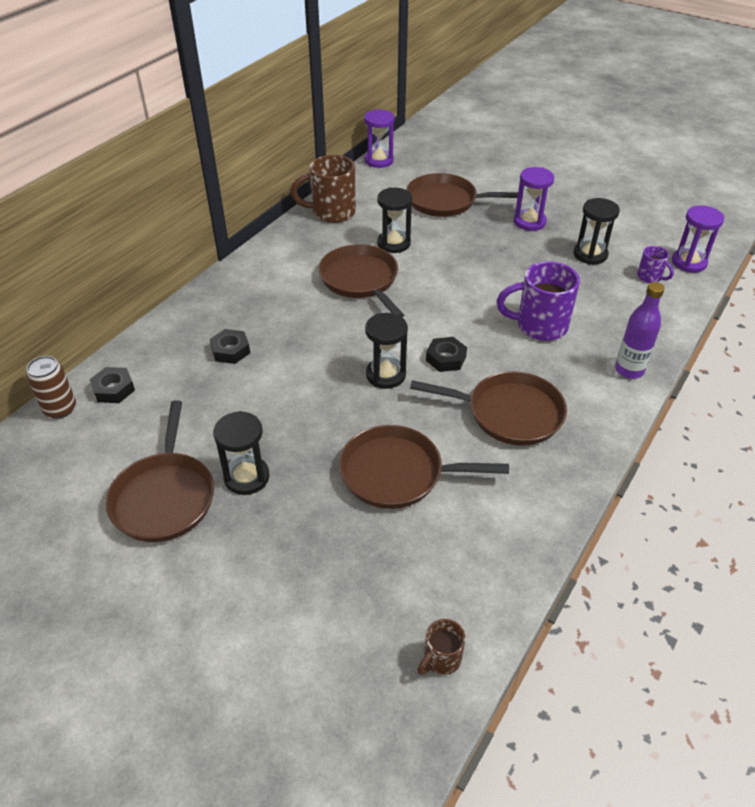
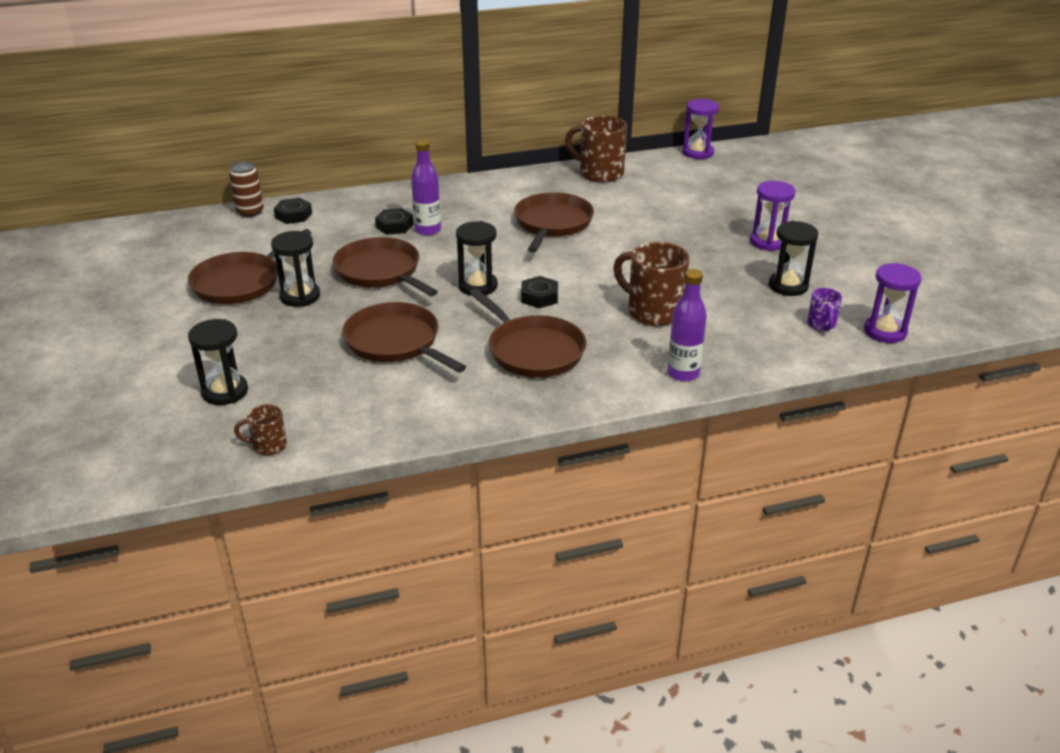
camera: 40 degrees right, 10 degrees down
black hourglass [377,187,412,253] -> black hourglass moved to [188,319,248,405]
brown pan [406,173,523,217] -> brown pan moved to [332,237,438,296]
purple mug [497,261,580,341] -> brown mug [613,242,689,326]
none -> purple bottle [411,139,441,236]

